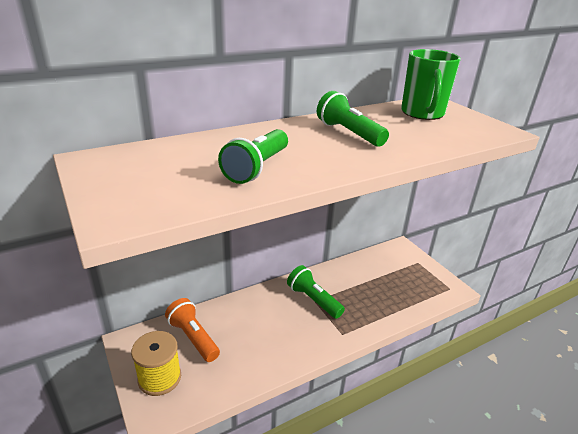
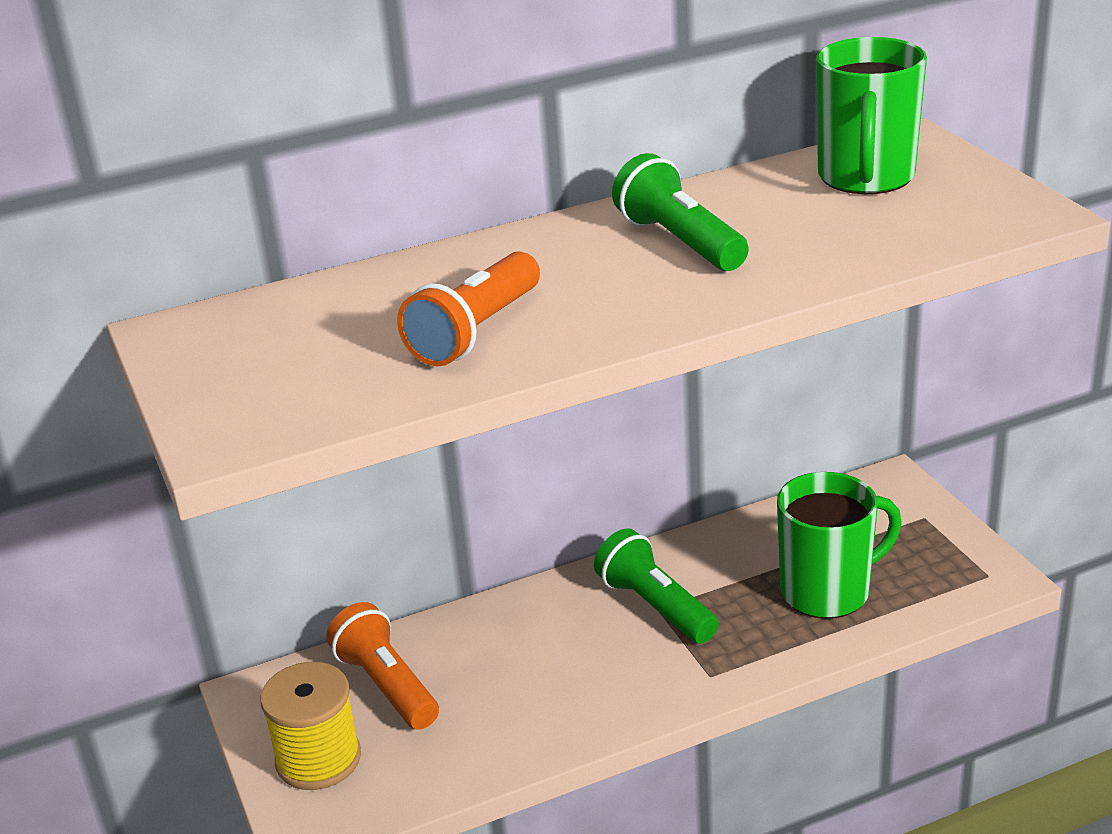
camera: 10 degrees right, 0 degrees up
green flashlight [218,129,288,184] -> orange flashlight [397,252,540,366]
none -> green mug [777,472,902,619]

